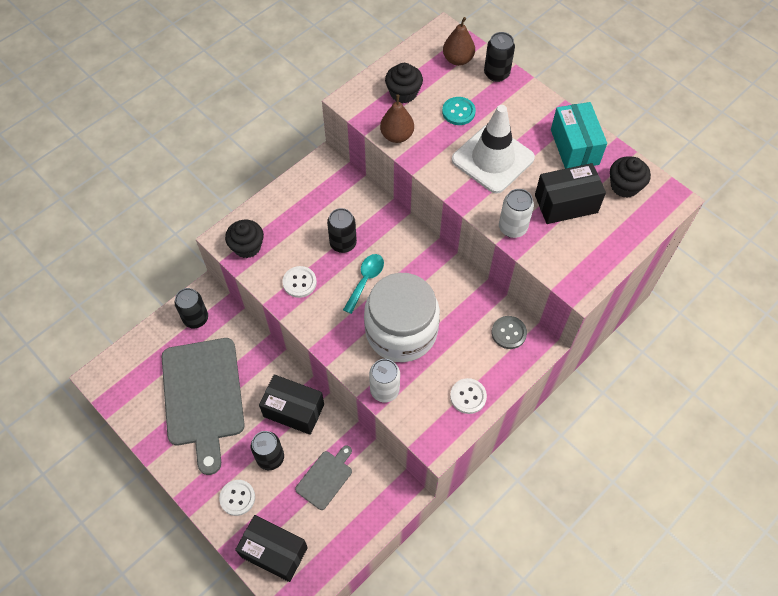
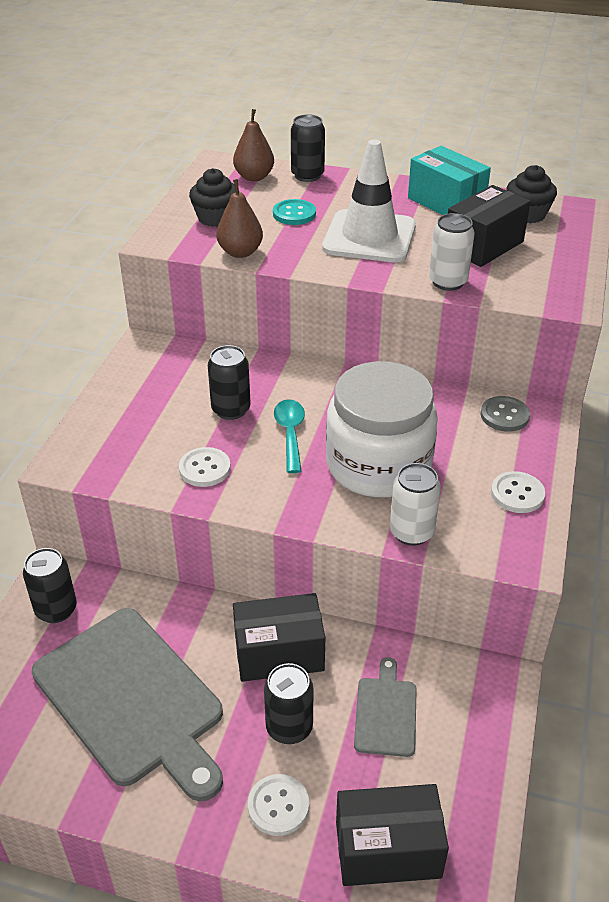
camera: 30 degrees left, 20 degrees down
black cupcake [225,220,264,258] -> none

